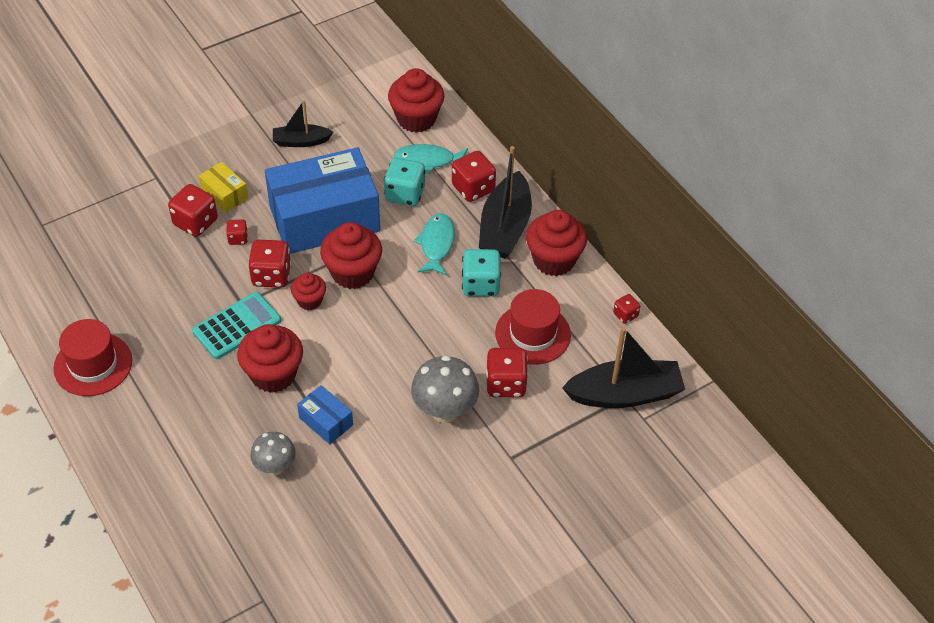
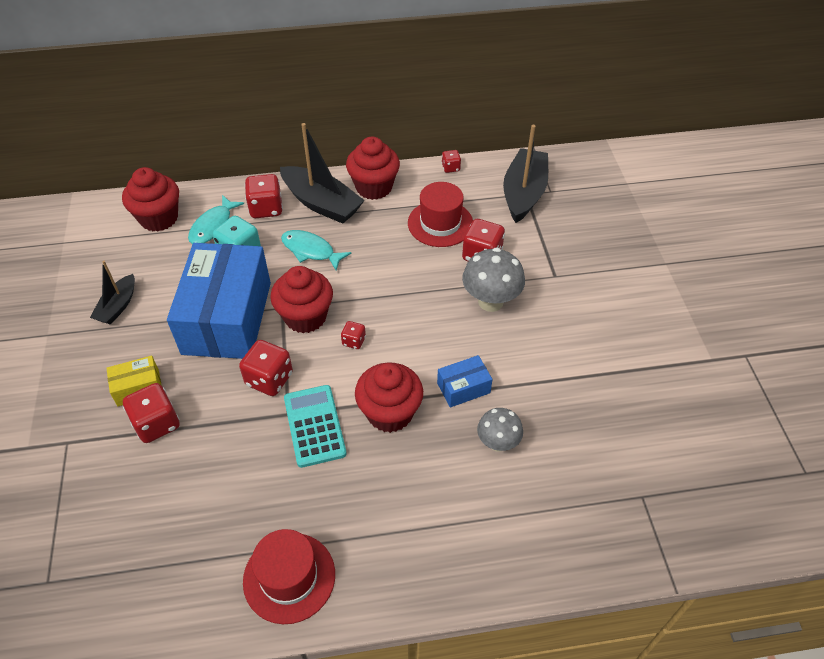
camera: 65 degrees left, 0 degrees up
red dice [226,219,248,245] -> red dice moved to [341,321,366,349]
red cupcake [291,273,326,310] -> none
turquoise dice [462,249,501,297] -> none

